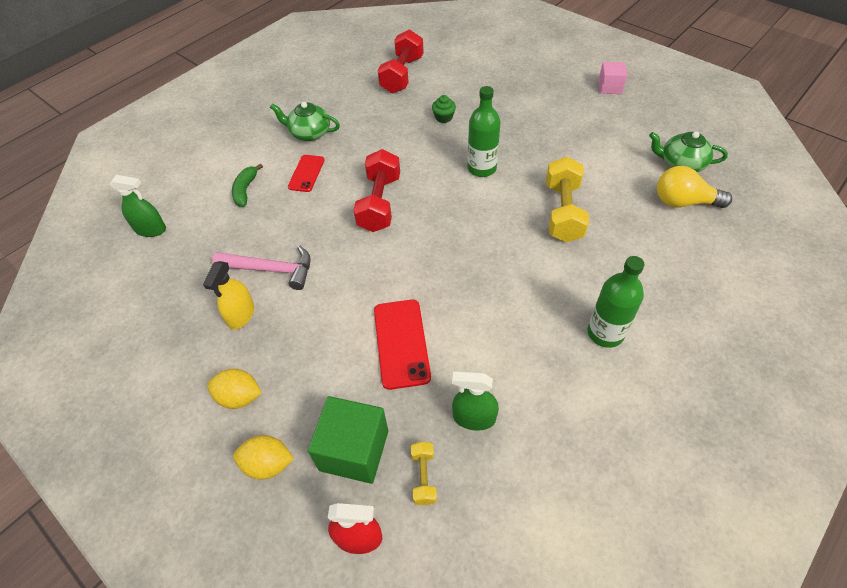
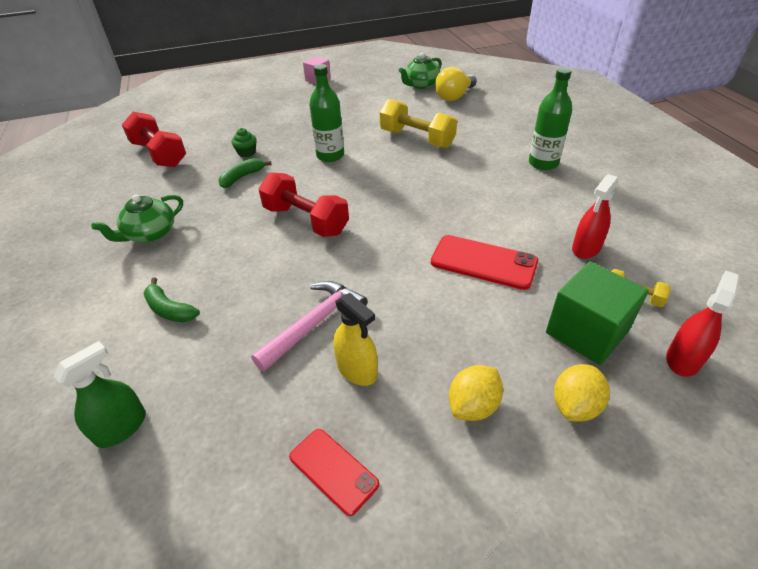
camera: 60 degrees left, 10 degrees down
red phone [288,155,325,192] -> red phone moved to [289,429,379,516]
green spray bottle [452,371,499,431] -> red spray bottle [572,174,618,259]
none -> green banana [219,158,272,188]

